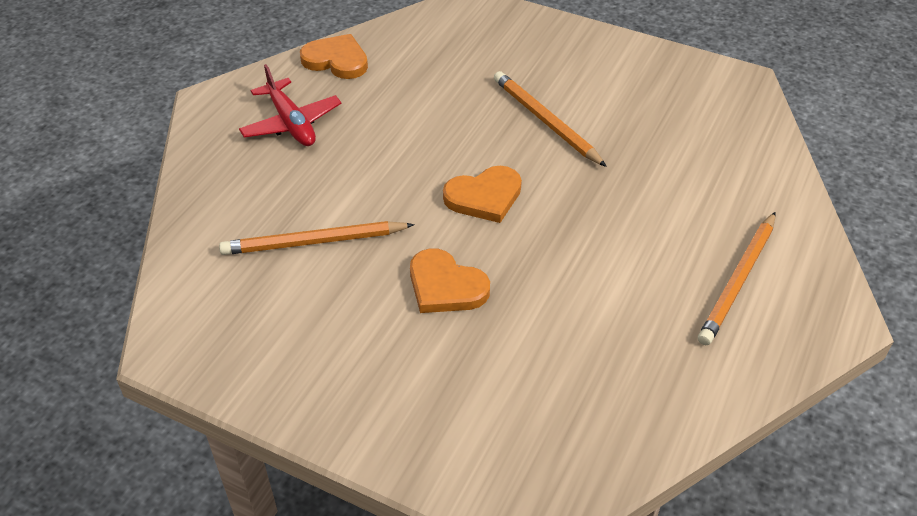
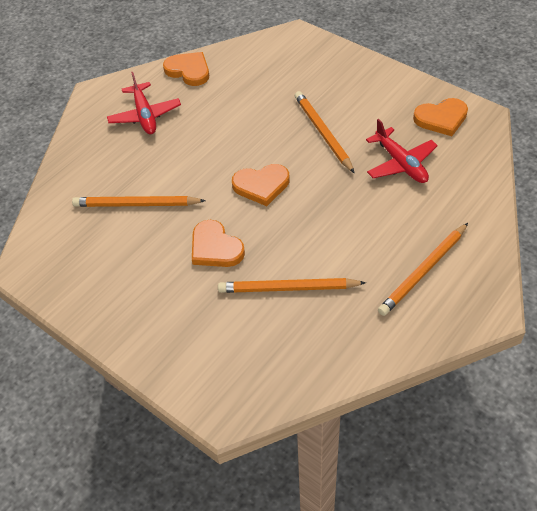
camera: 15 degrees right, 5 degrees up
none -> orange pencil [218,278,366,293]
none -> red plane [366,119,438,183]
none -> orange heart [413,98,468,136]

